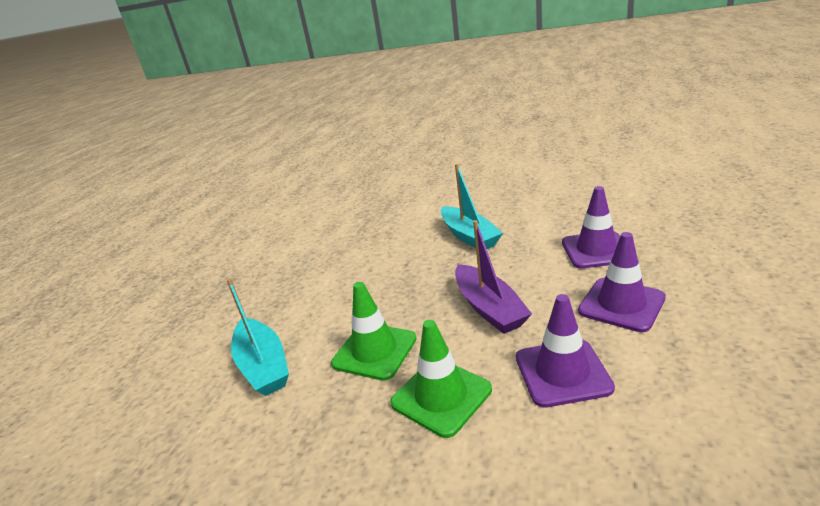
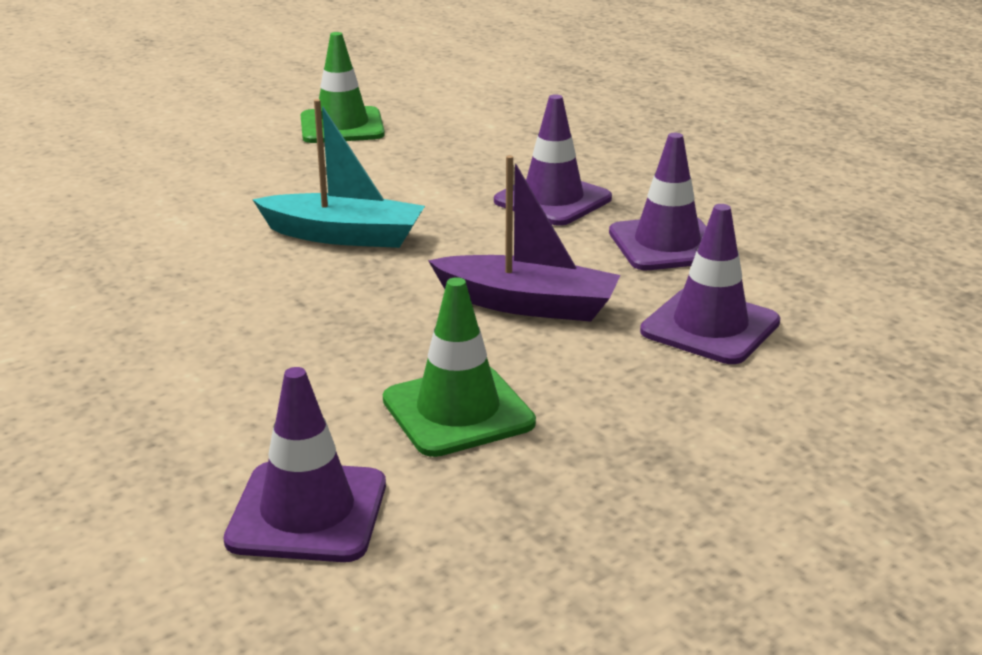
camera: 55 degrees left, 0 degrees up
turquoise boat [226,278,289,396] -> purple traffic cone [224,367,386,562]
green traffic cone [390,320,492,438] -> green traffic cone moved to [301,32,385,143]

